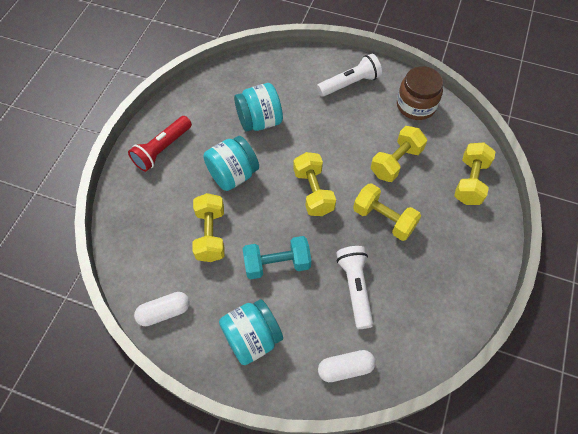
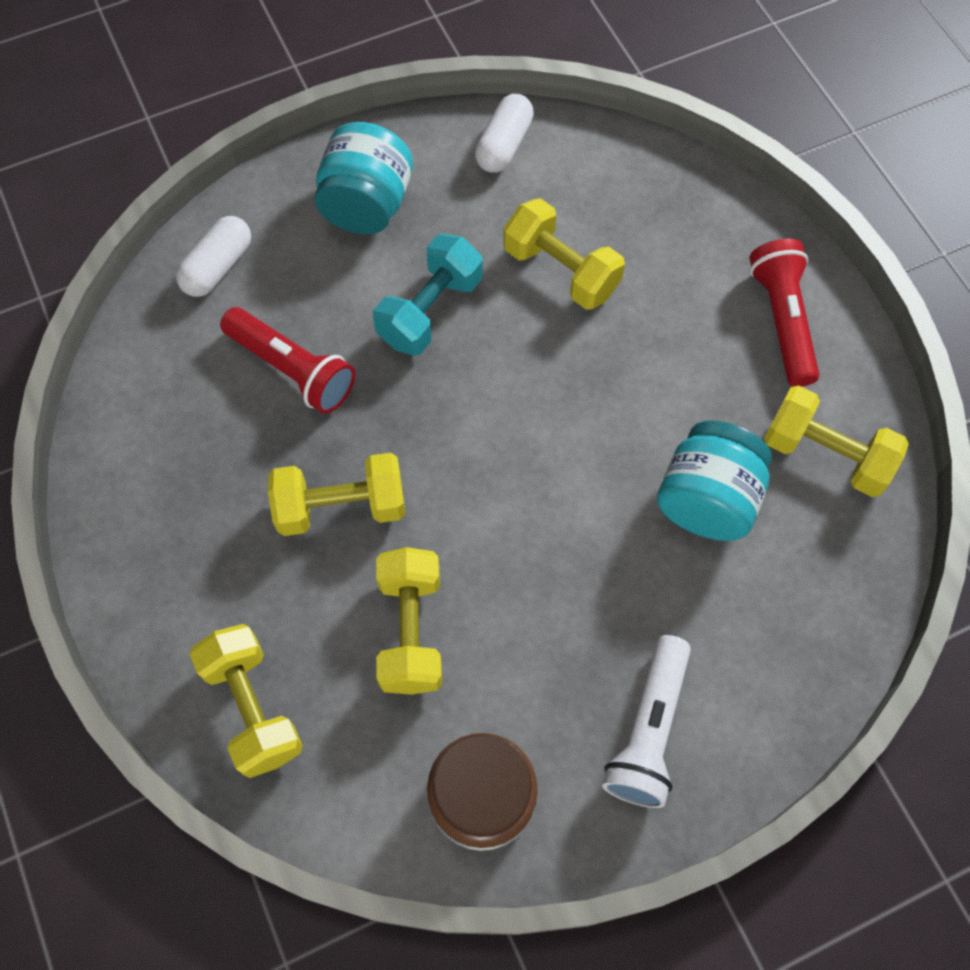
camera: 135 degrees right, 5 degrees up
turquoise jar [203,136,259,191] -> none
yellow dumbbell [293,152,336,216] -> yellow dumbbell moved to [764,385,909,497]
white flashlight [336,246,373,329] -> red flashlight [220,307,355,414]

